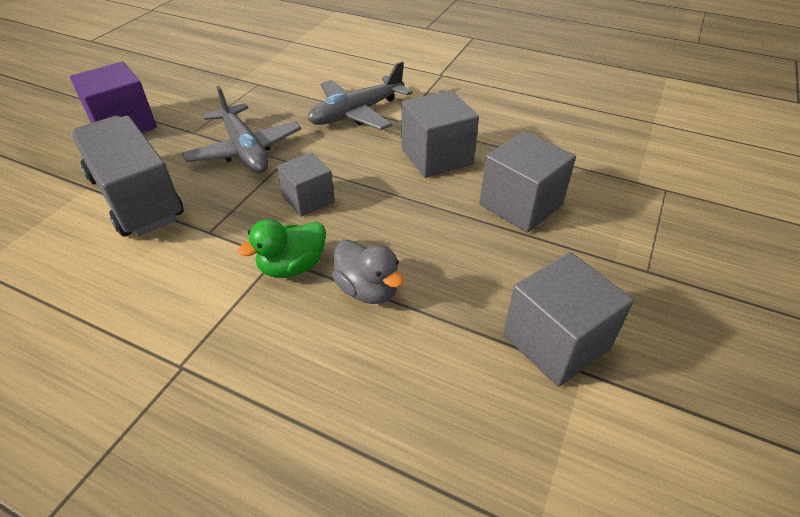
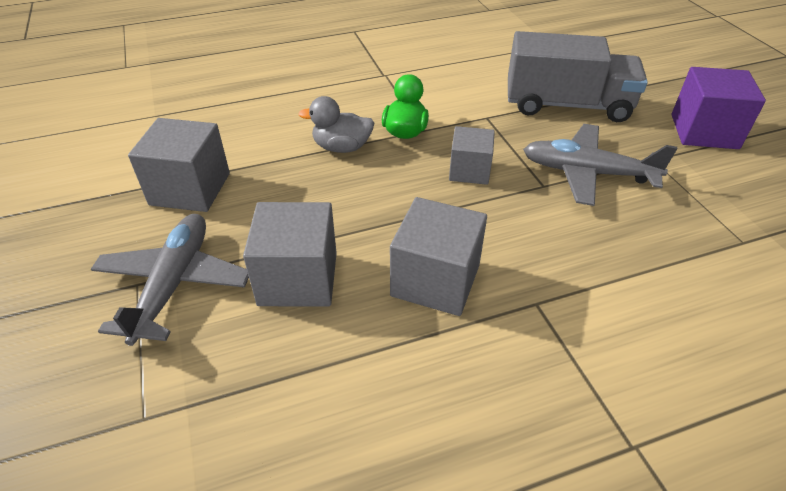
camera: 135 degrees right, 0 degrees up
grey plane [308,61,412,130] -> grey plane moved to [91,214,249,346]

